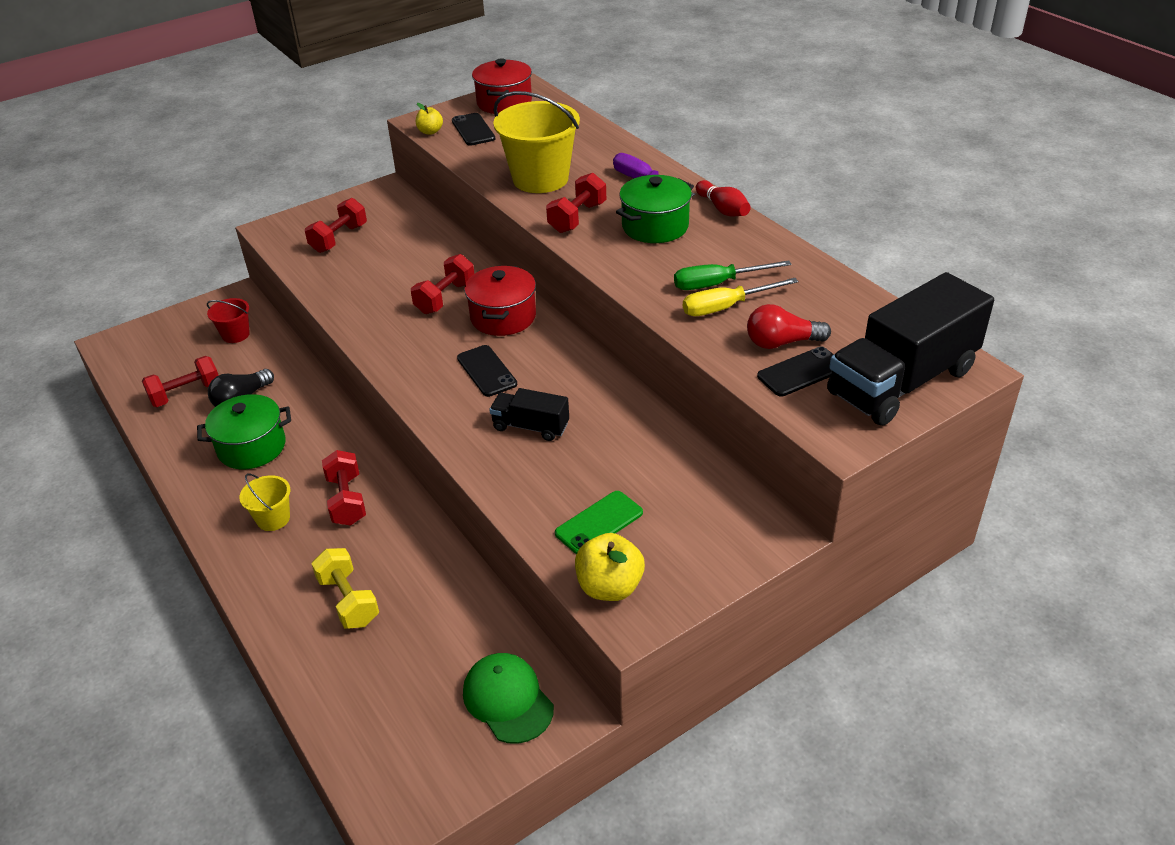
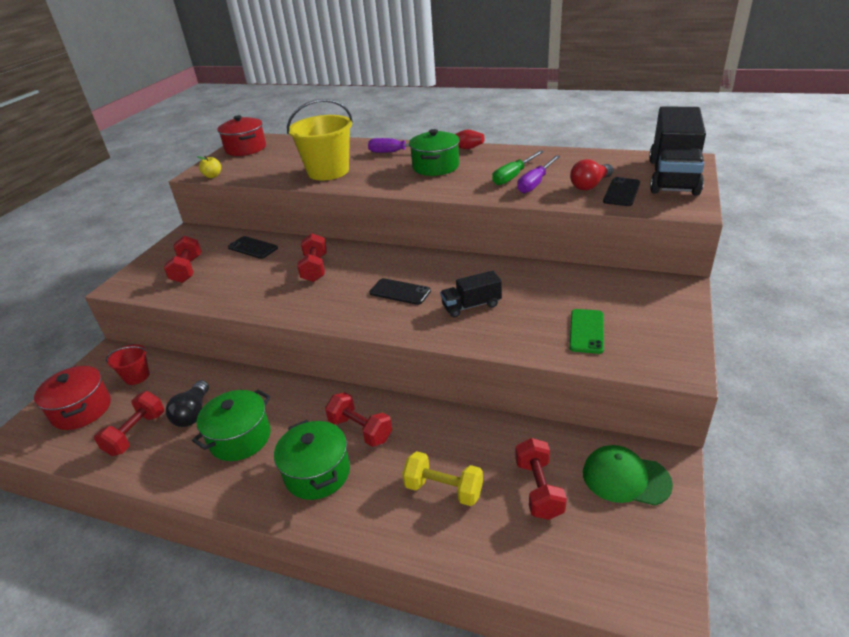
camera: 35 degrees left, 5 degrees down
yellow bucket [239,473,290,531] -> green pot [274,420,350,500]
black phone [452,113,495,146] -> black phone moved to [228,236,278,259]
red pot [464,266,536,336] -> red pot moved to [34,366,111,430]
red dumbbell [546,173,606,233] -> red dumbbell moved to [515,438,567,520]
yellow apple [575,533,645,601] -> none
yellow screwdriver [683,278,799,316] -> purple screwdriver [517,155,560,193]

